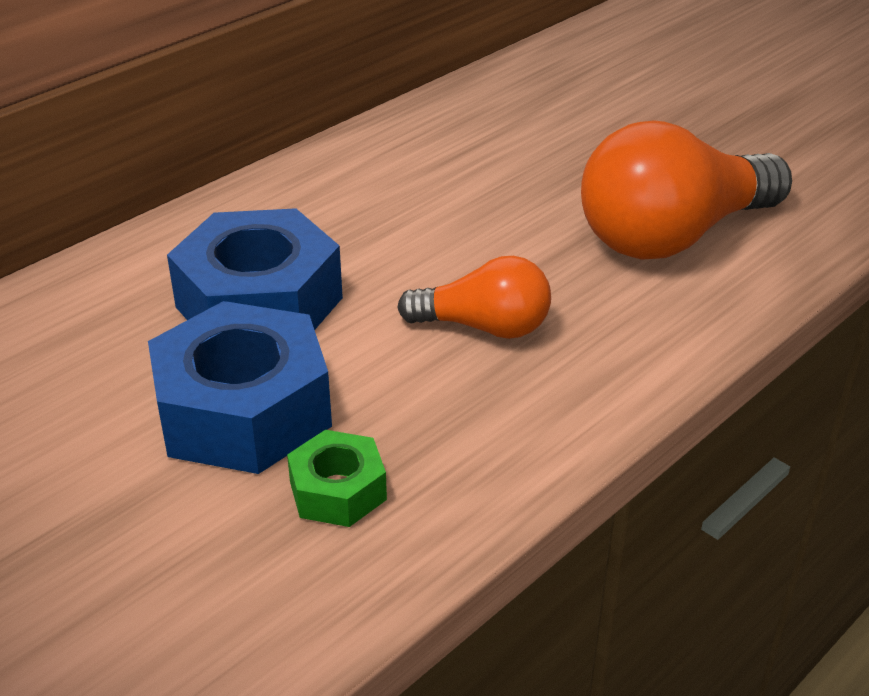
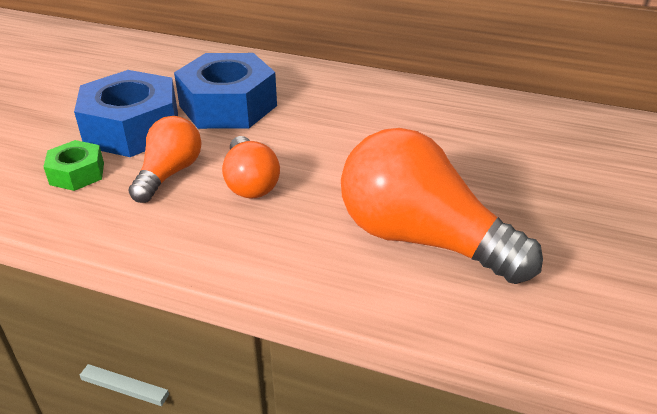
camera: 65 degrees right, 0 degrees up
none -> orange light bulb [128,116,202,203]

